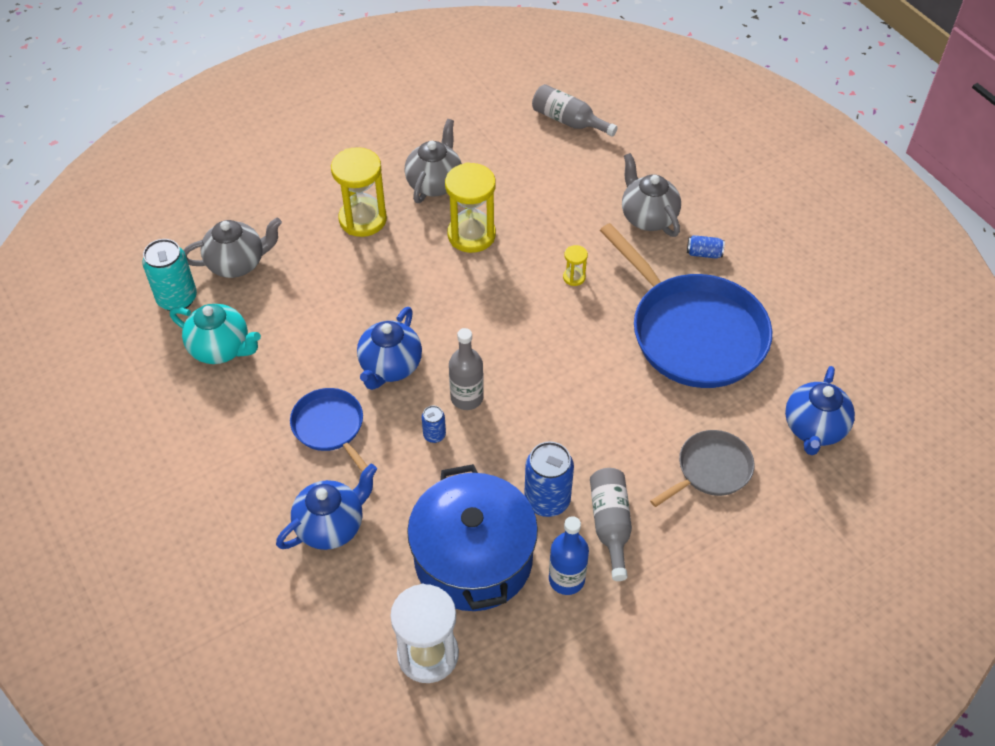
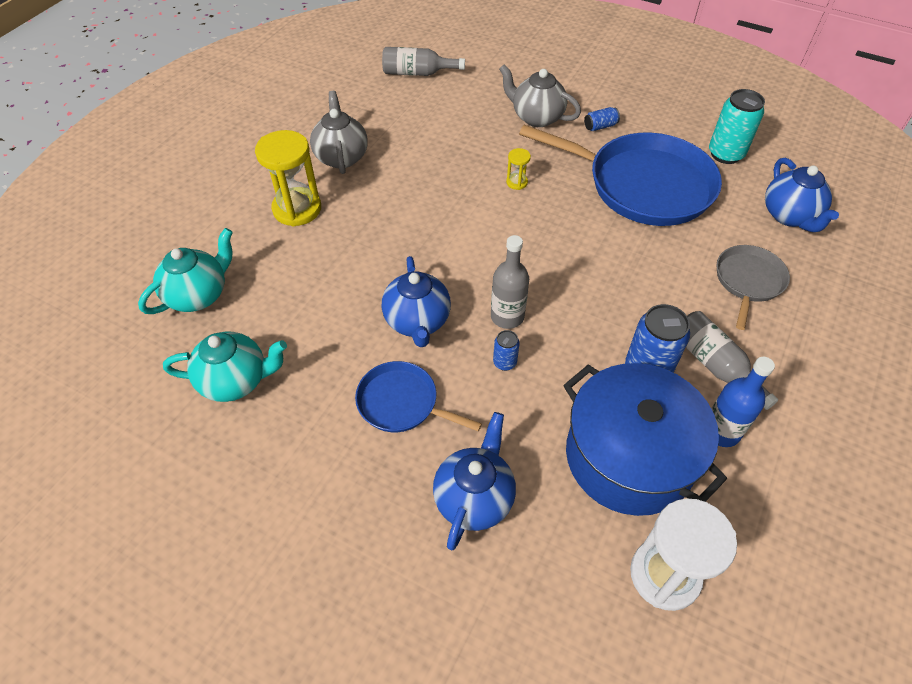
camera: 30 degrees left, 0 degrees up
turquoise can [142,239,197,311] -> turquoise can moved to [709,89,765,164]
grey teapot [183,218,282,278] -> turquoise teapot [138,228,233,314]
yellow hourglass [445,162,496,253] -> none

